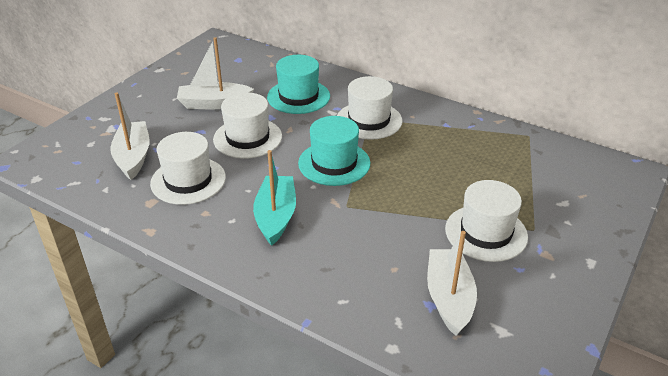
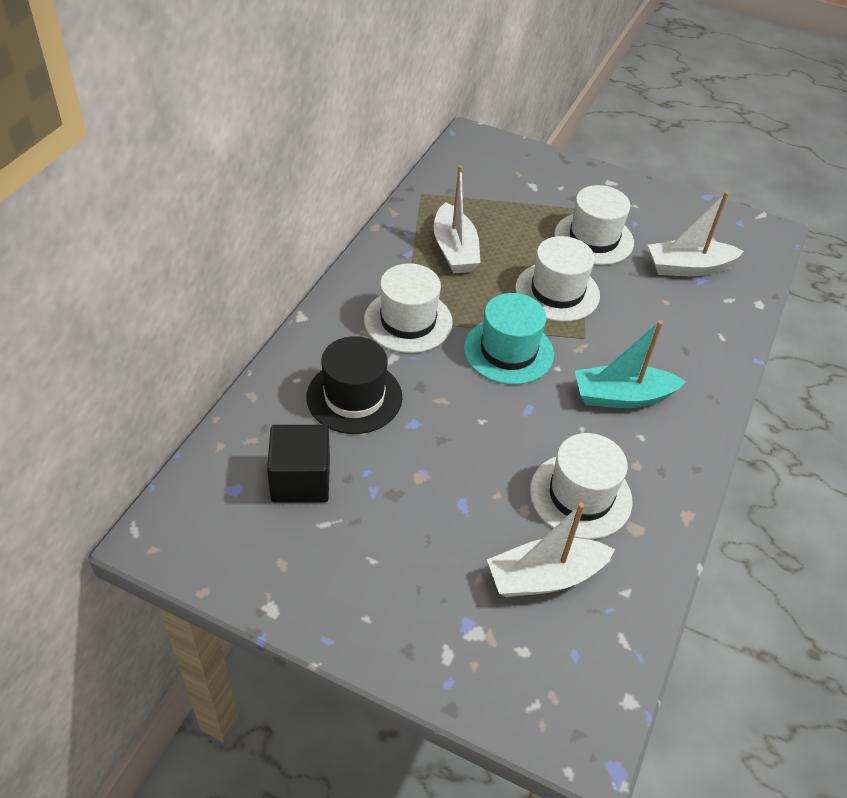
camera: 100 degrees left, 10 degrees up
white boat [177,37,254,109] -> white boat moved to [434,165,481,274]
white hat [213,93,282,159] -> white hat moved to [516,236,600,322]
turquoise hat [267,55,330,114] -> black hat [307,336,402,434]
none -> black cube [267,425,330,503]

